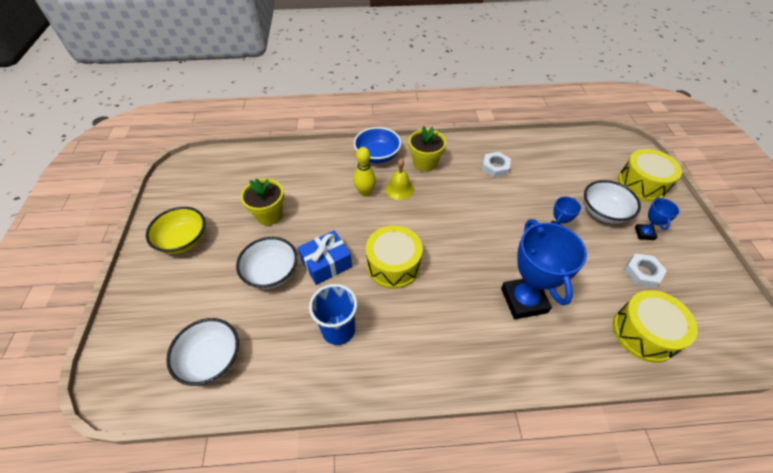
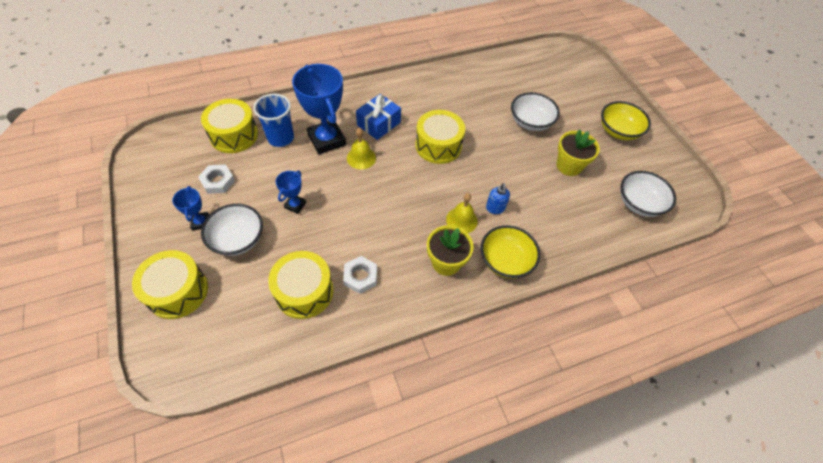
camera: 160 degrees right, 5 degrees up
white bowl [166,318,239,386] -> white bowl moved to [621,171,676,217]
blue gift [298,230,352,285] -> blue gift moved to [356,94,401,140]
blue cup [309,284,357,345] -> blue cup moved to [253,94,294,147]
blue bowl [354,127,401,163] -> yellow bowl [480,225,540,279]
yellow bowling pin [354,147,376,196] -> blue soap dispenser [486,183,510,214]
none -> yellow drum [268,251,334,319]
none -> yellow bell [347,128,376,169]

